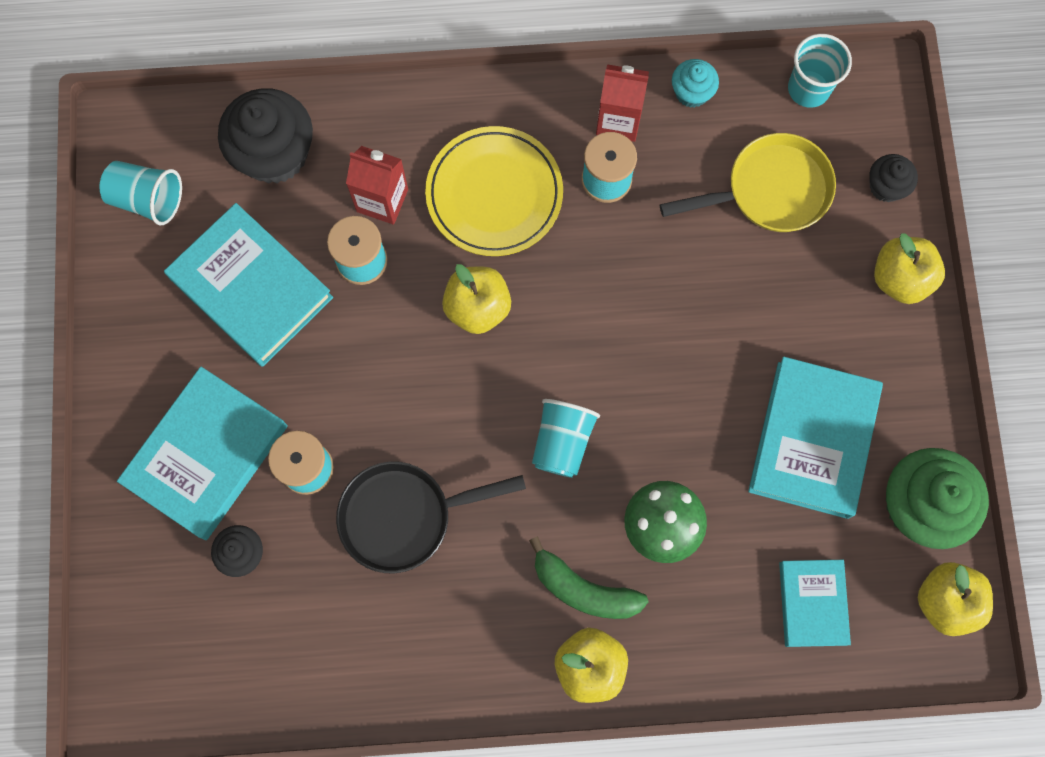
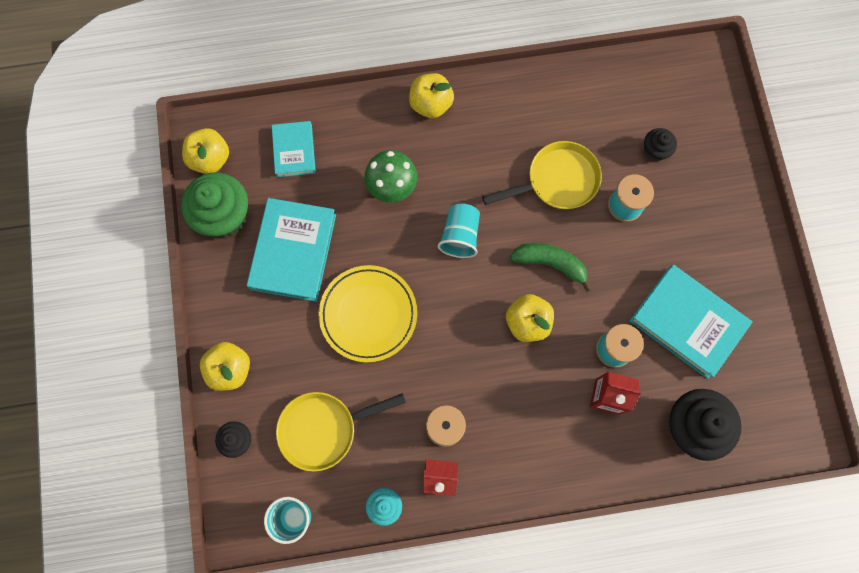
camera: 175 degrees right, 0 degrees up
turquoise cup [99,161,182,225] -> none
turquoise book [117,367,288,540] -> none
black pan [336,462,526,573] -> yellow pan [482,141,602,209]
yellow plate [425,126,563,256] -> yellow plate moved to [319,265,417,362]
green banana [529,536,649,619] -> green banana moved to [510,243,592,292]

